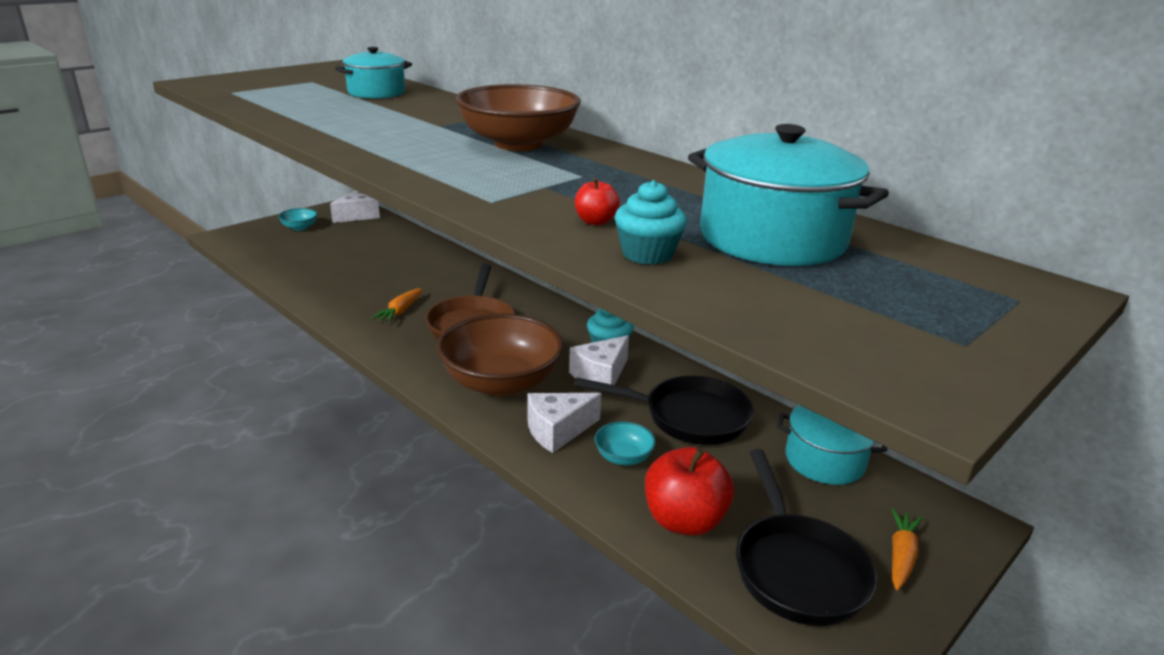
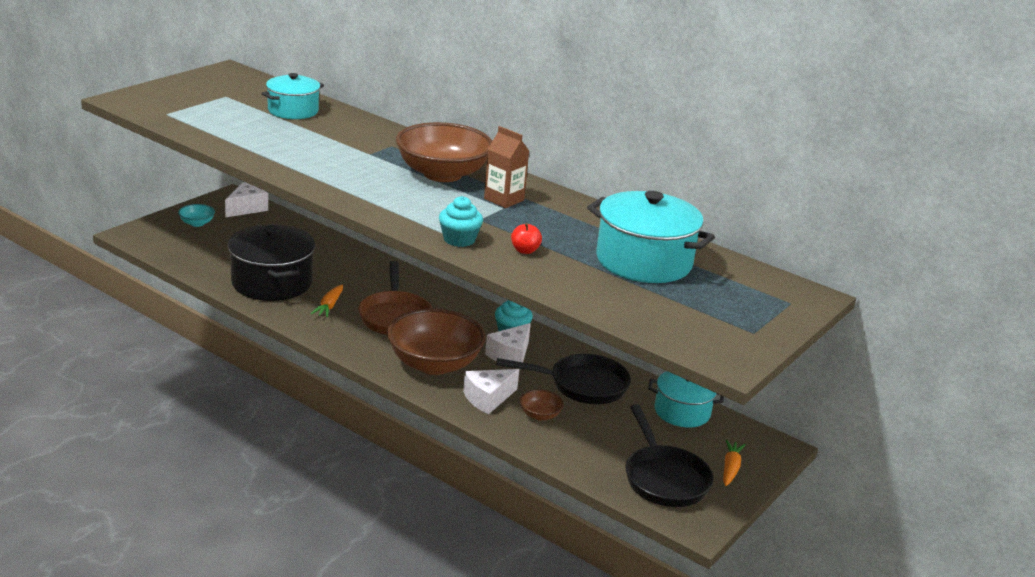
camera: 10 degrees left, 0 degrees up
turquoise bowl [595,421,656,465] -> brown bowl [520,389,564,420]
turquoise cupcake [615,180,687,265] -> turquoise cupcake moved to [439,196,483,247]
red apple [645,447,734,536] -> none
none -> black pot [228,224,315,301]
none -> brown carton [484,126,529,208]

